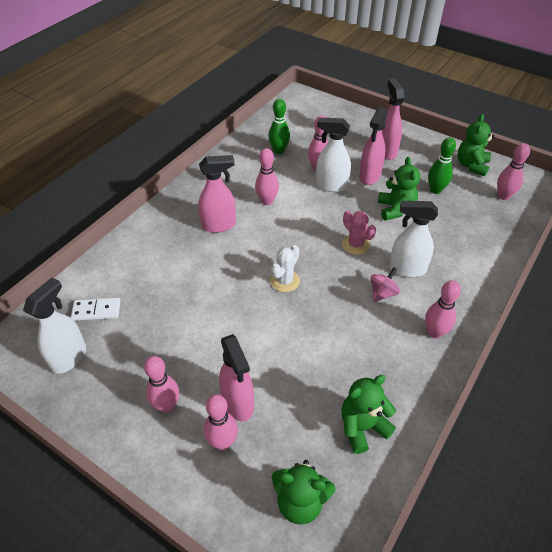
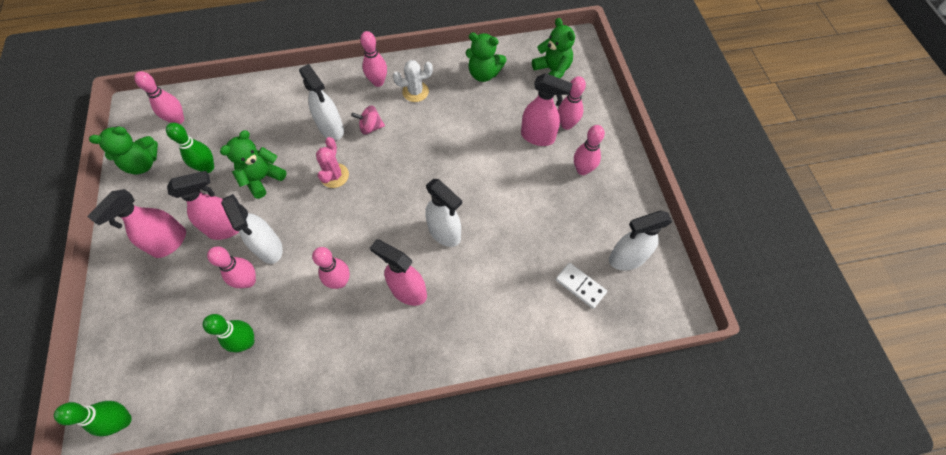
camera: 135 degrees left, 15 degrees up
pink spray bottle [219,334,254,422] -> pink spray bottle turned 90 degrees clockwise [521,73,573,146]
white cactus [270,245,300,292] -> white cactus moved to [393,60,433,102]
none -> green bowling pin [54,401,132,437]
none -> white spray bottle [425,179,462,247]

